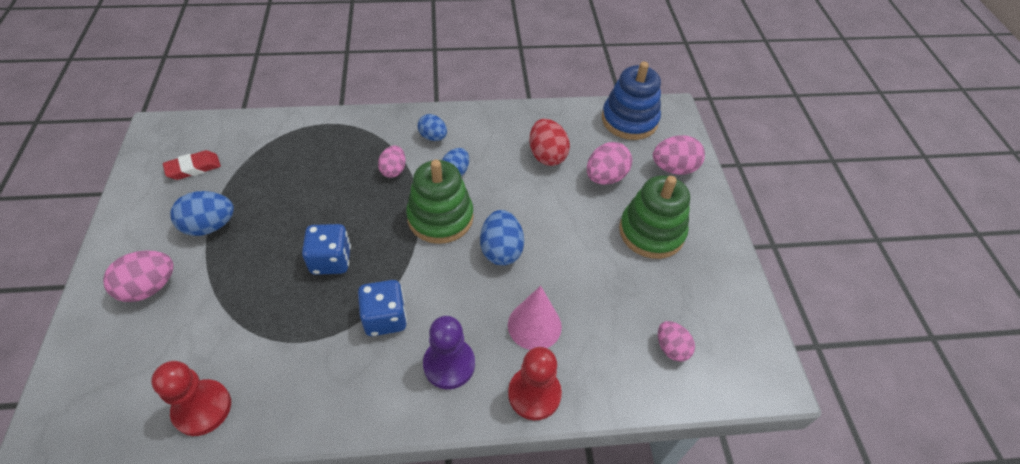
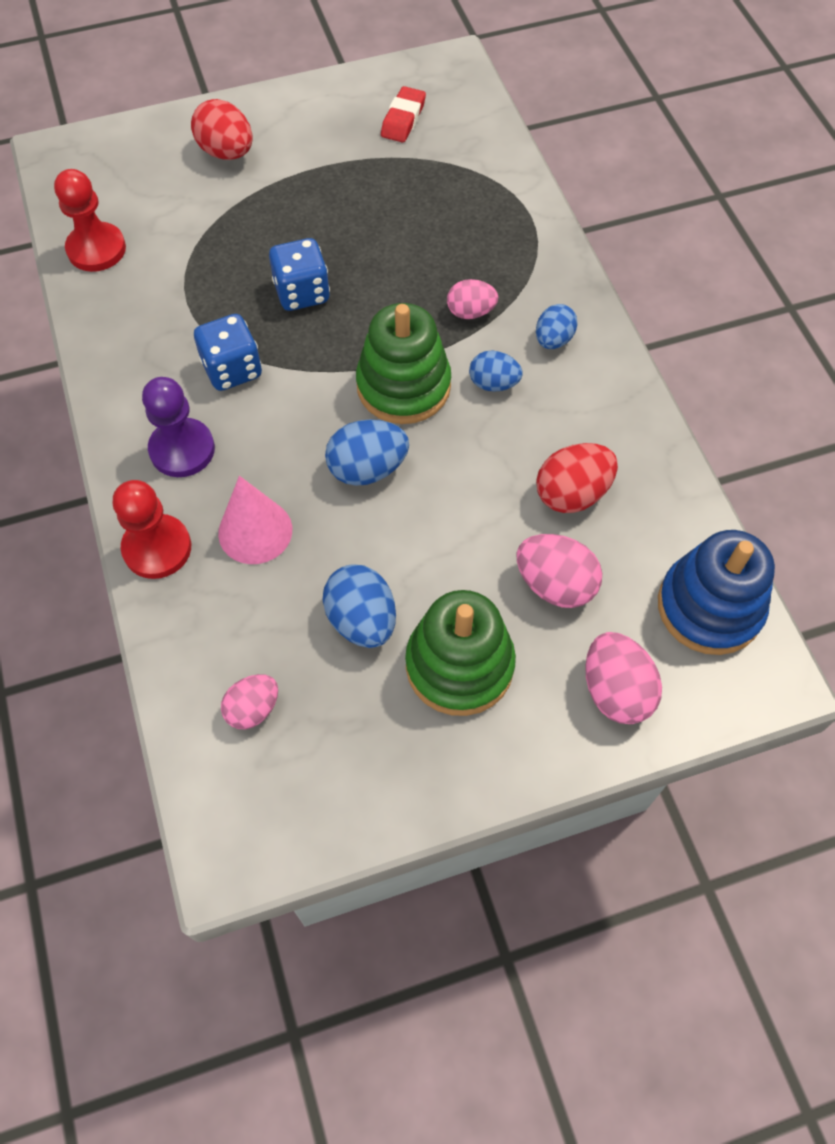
camera: 80 degrees right, 10 degrees up
pink egg [103,250,173,302] -> red egg [191,99,253,160]
red eraser [163,150,221,180] -> red eraser turned 60 degrees clockwise [381,86,426,143]
blue egg [171,191,234,236] -> blue egg moved to [323,564,396,648]

